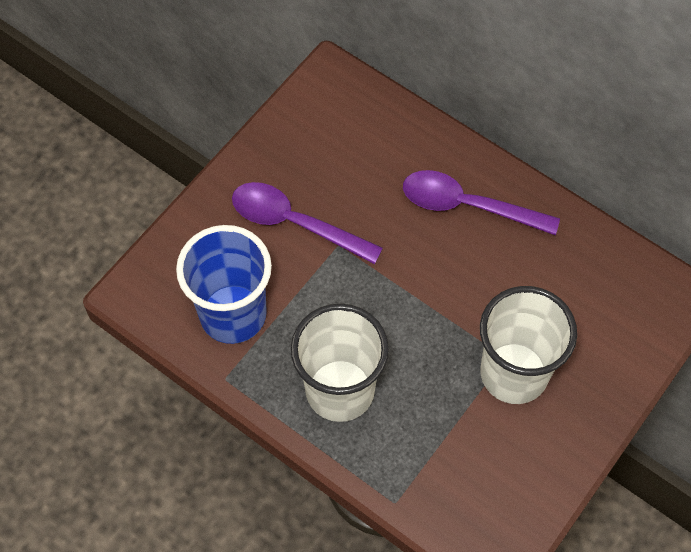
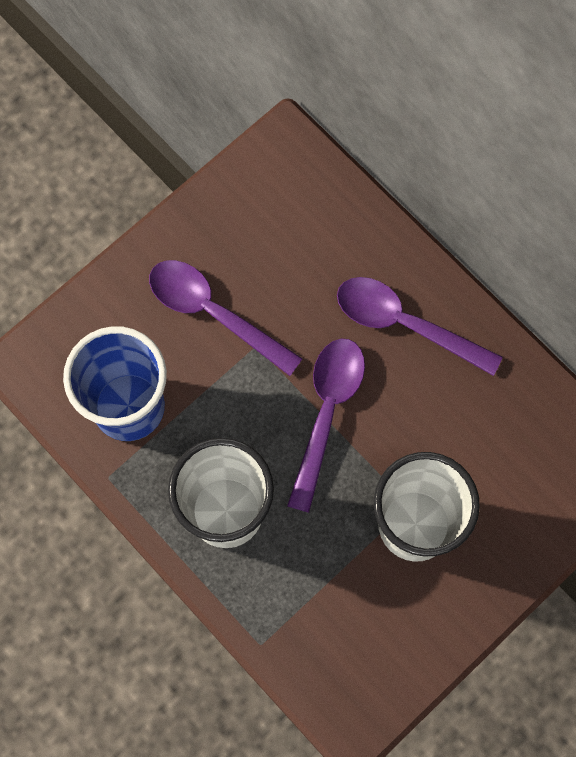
camera: 10 degrees right, 10 degrees up
none -> purple spoon [287,339,365,513]

